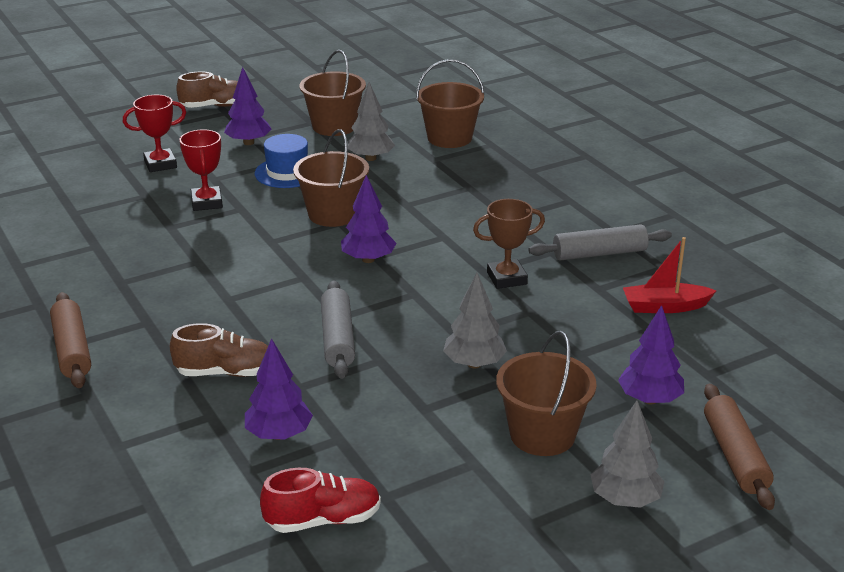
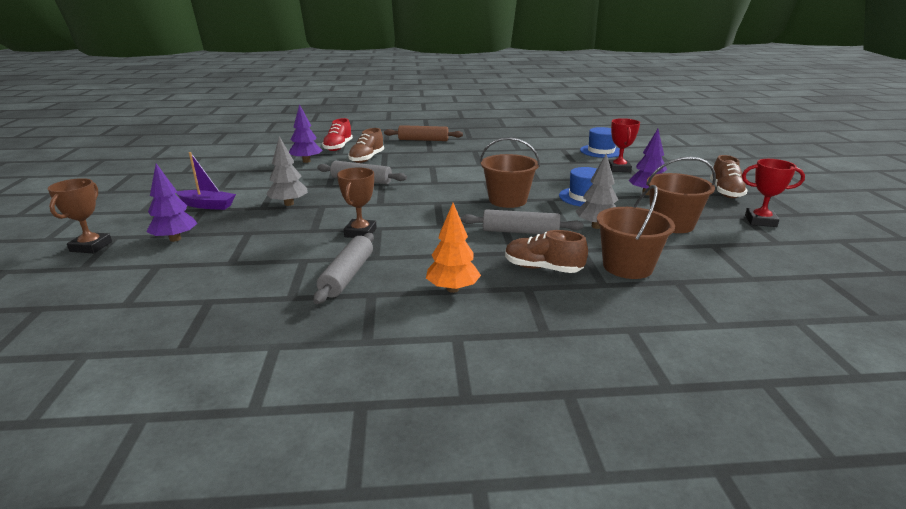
camera: 115 degrees right, 5 degrees down
red trophy [179,129,223,211] -> red trophy moved to [742,159,805,227]
red shoe [260,468,381,533] -> red shoe moved to [322,118,353,151]
purple tree [341,175,396,263] -> none
brown bucket [496,331,597,456] -> purple boat [176,152,236,210]
grey tree [591,401,665,508] -> none
red boat [623,237,716,313] -> none
brown rolling pin [704,384,775,510] -> brown trophy [47,178,112,253]
none -> orange tree [426,203,481,293]
none -> grey rolling pin [461,209,583,234]
none -> brown shoe [505,230,588,273]
none -> blue hat [580,127,620,158]

